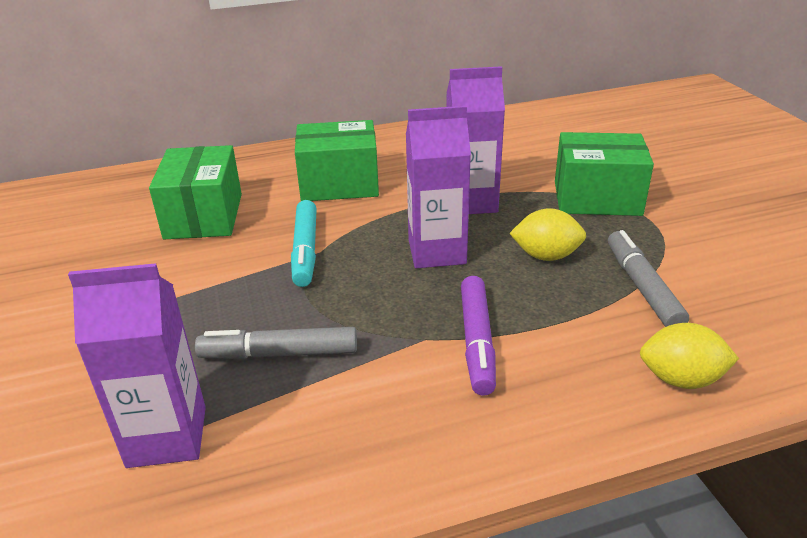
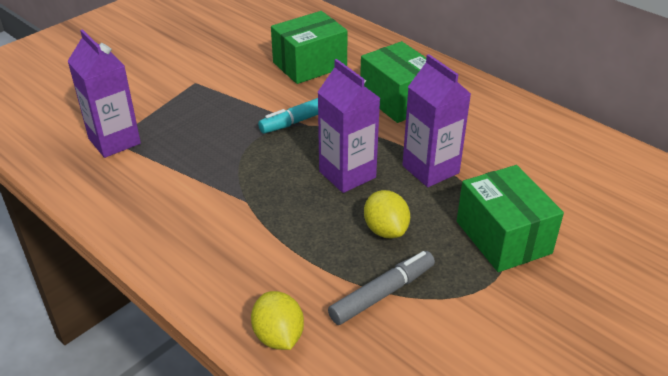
camera: 60 degrees right, 5 degrees up
grey marker [195,327,357,359] -> none
purple marker [461,276,496,396] -> none

